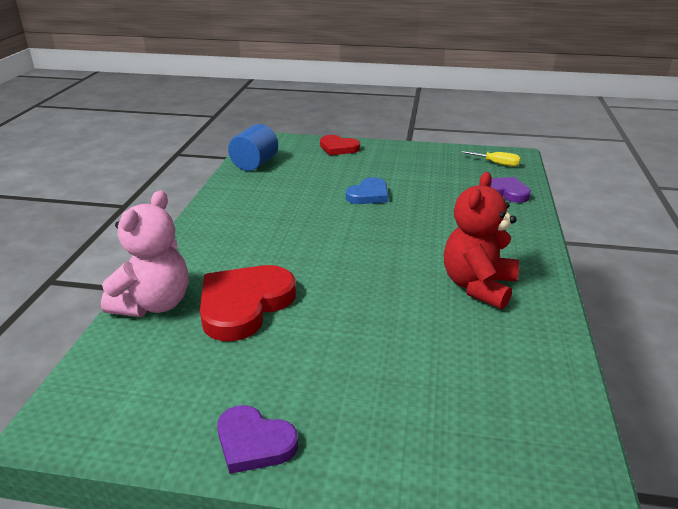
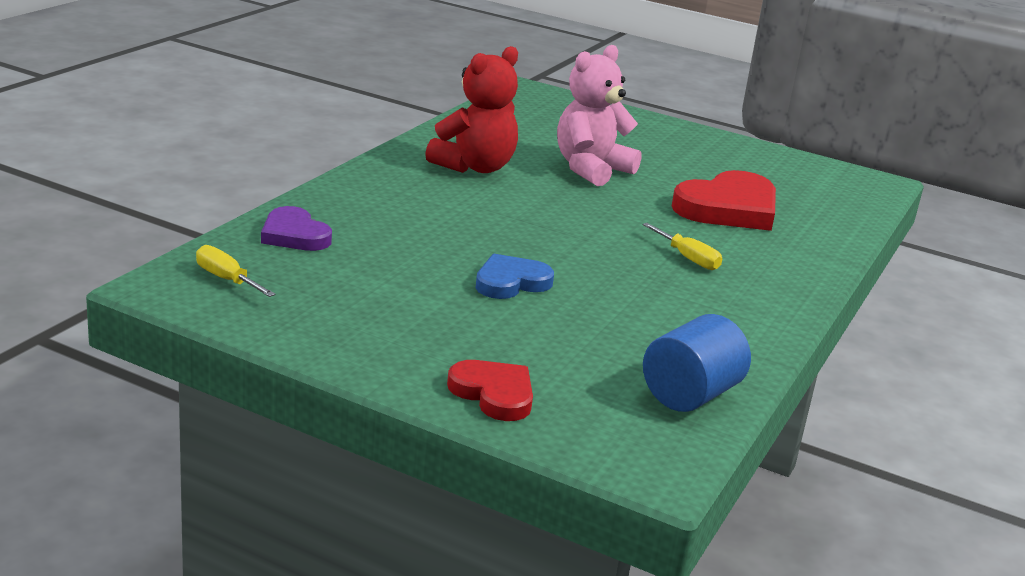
camera: 165 degrees left, 5 degrees down
pink teddy bear [101,190,188,317] -> pink teddy bear moved to [557,45,642,186]
purple heart [217,405,298,474] -> none
none -> yellow screwdriver [642,223,722,270]

